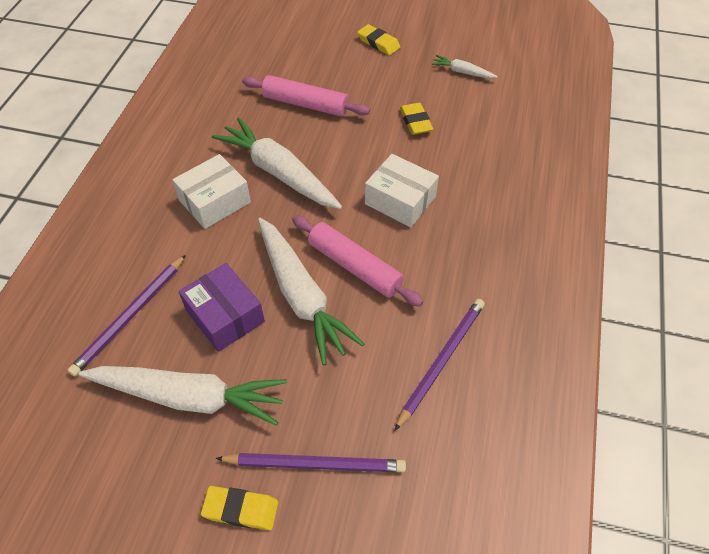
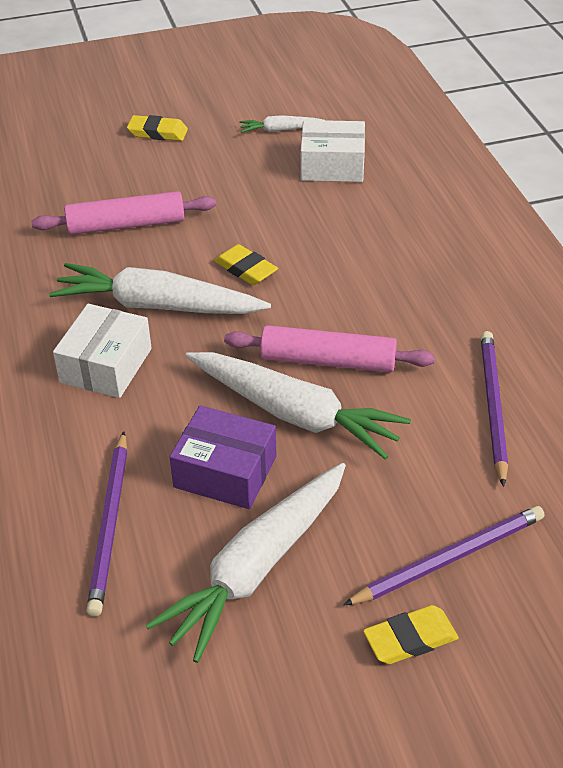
camera: 30 degrees left, 10 degrees down
white carrot [79,366,287,426] -> white carrot turned 150 degrees clockwise [146,463,346,663]
white box [365,154,439,227] -> white box moved to [301,120,365,182]
yellow eraser [400,103,433,135] -> yellow eraser moved to [214,244,278,285]

